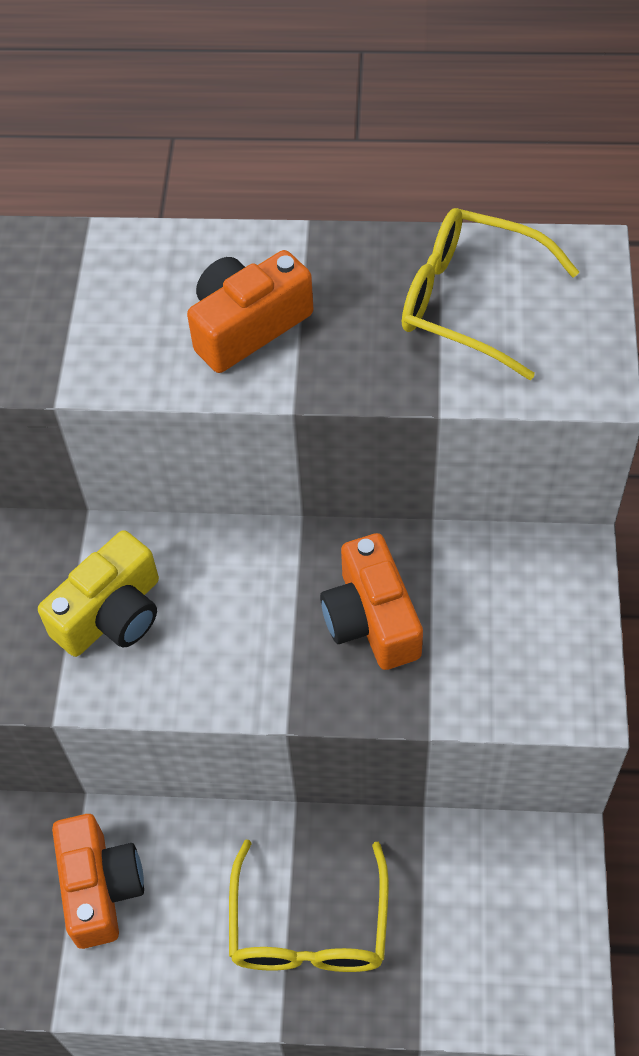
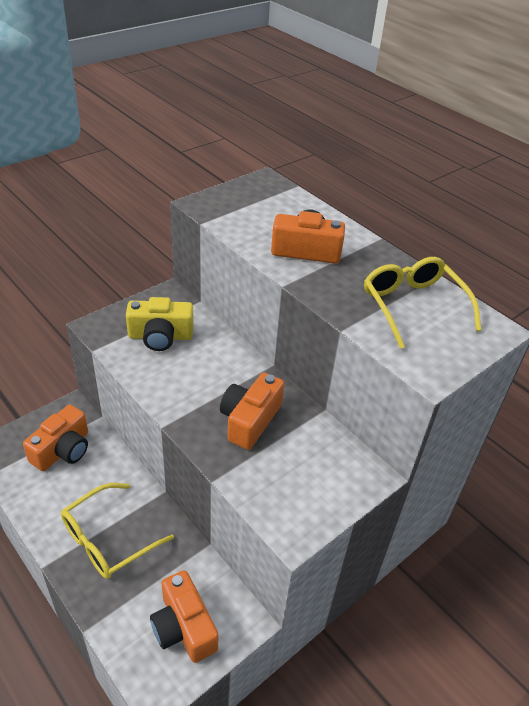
camera: 40 degrees right, 15 degrees down
none -> orange camera [150,570,219,663]

